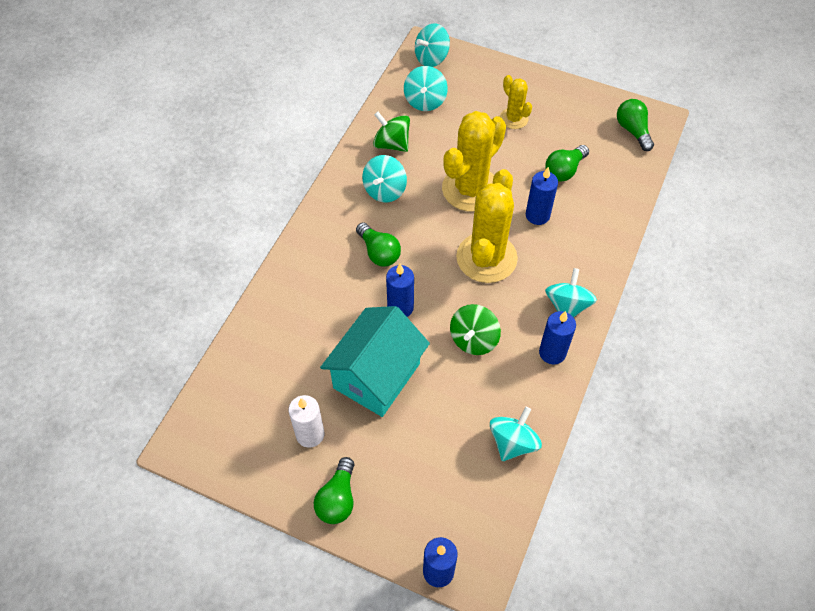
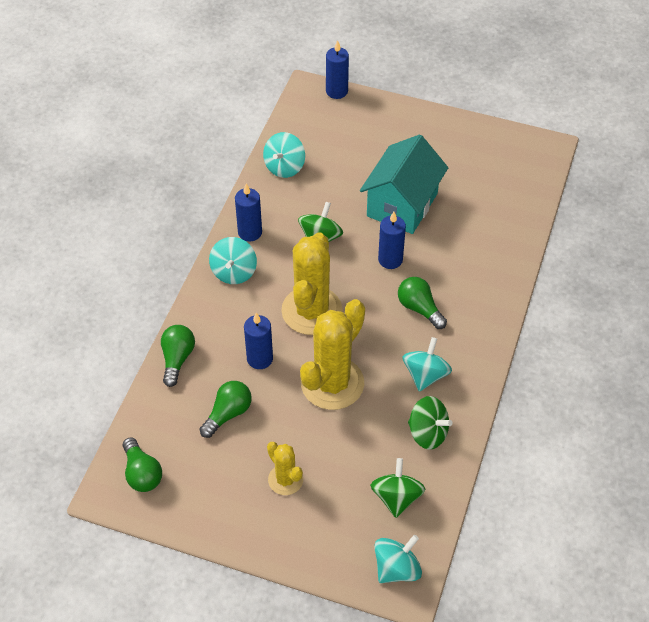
camera: 175 degrees right, 5 degrees down
white candle [289,395,324,448] -> none
green light bulb [314,457,354,524] -> green light bulb moved to [161,325,195,387]
turquoise spinning top [404,66,448,111] -> green spinning top [370,458,425,518]

